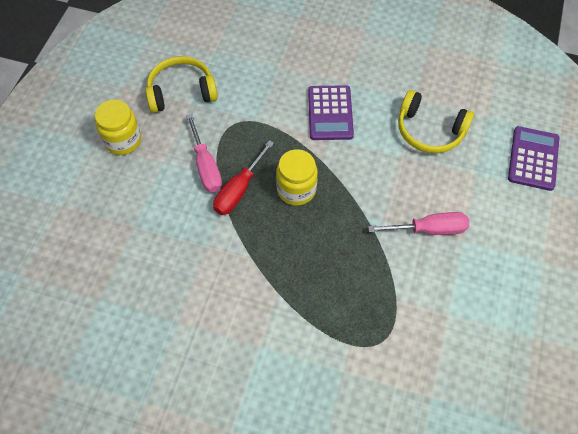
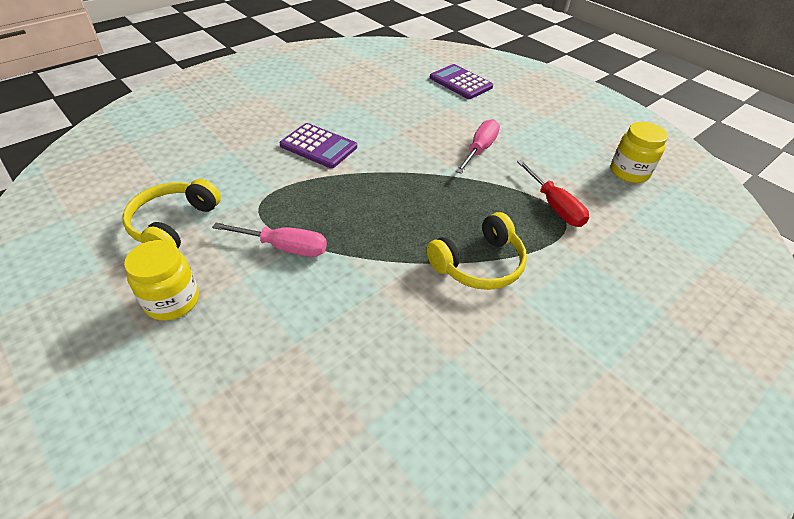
camera: 60 degrees left, 15 degrees down
red screwdriver [213,140,274,215] -> red screwdriver moved to [517,160,589,227]
yellow jar [276,149,318,206] -> yellow jar moved to [611,122,668,183]
yellow headphones [398,90,474,153] -> yellow headphones moved to [427,212,527,290]

